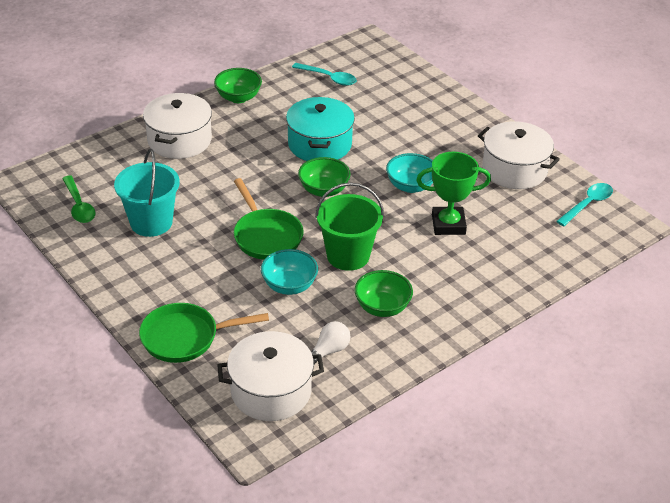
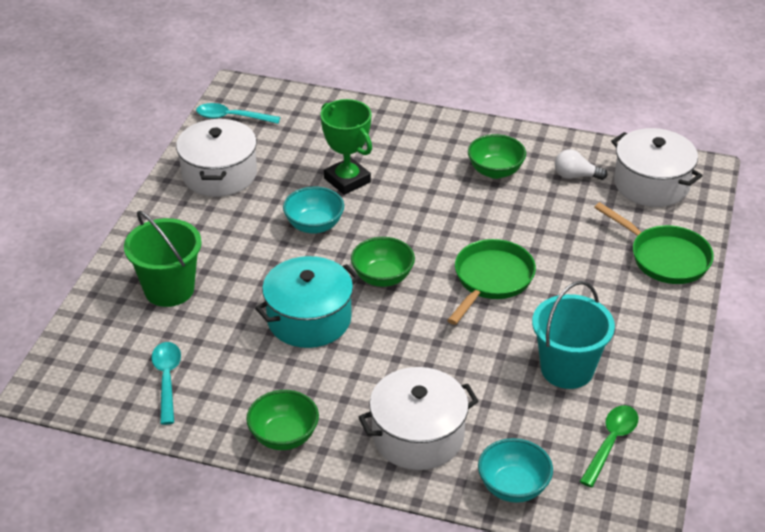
camera: 125 degrees left, 0 degrees up
turquoise bowl [261,249,318,295] -> turquoise bowl moved to [478,438,553,503]
green bucket [315,183,384,271] -> green bucket moved to [124,211,202,307]

